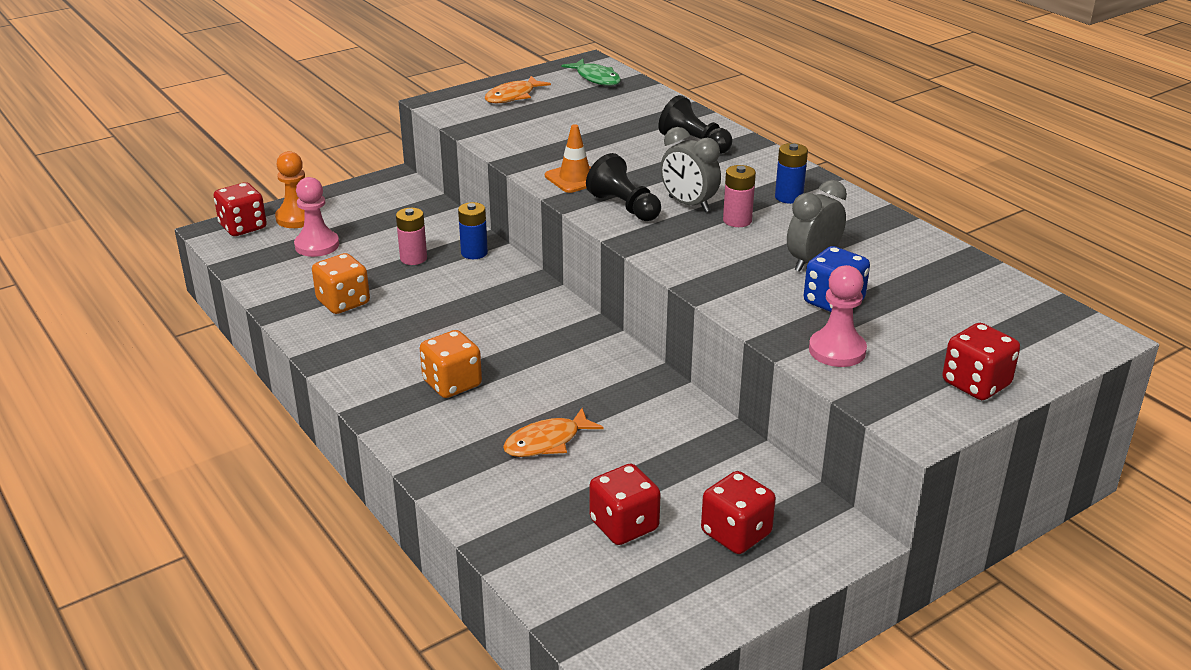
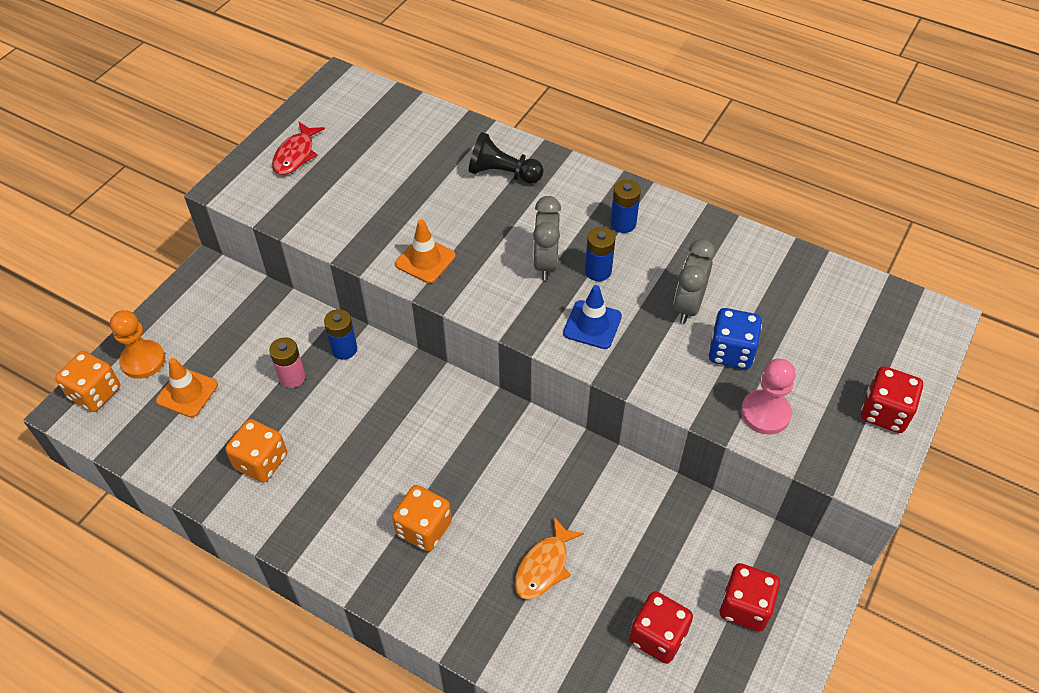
camera: 25 degrees left, 20 degrees up
red dice [214,182,267,236] -> orange dice [55,351,120,412]
pink pawn [294,177,339,257] -> orange traffic cone [156,358,218,417]
orange fish [485,76,551,103] -> red fish [272,122,325,175]
green fish [561,59,621,86] -> none
black pawn [586,153,661,221] -> none
grey clock [660,127,721,212] -> grey clock turned 75 degrees clockwise [533,196,561,280]
pink battery [723,165,756,227] -> blue battery [585,227,616,281]
none -> blue traffic cone [563,285,622,349]

